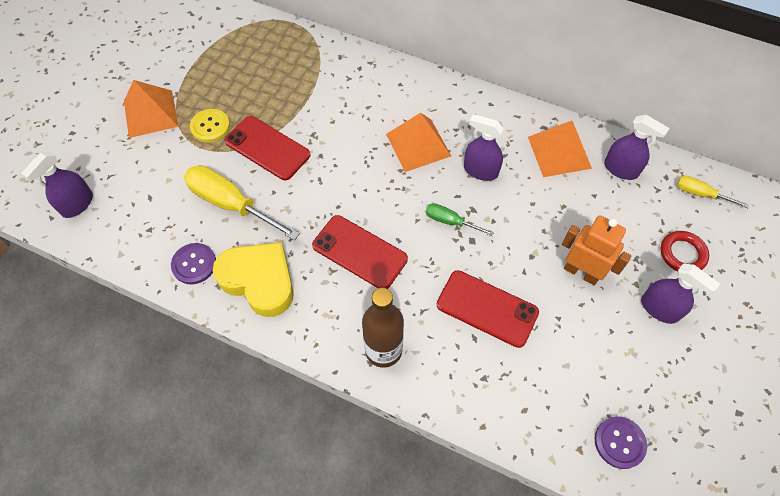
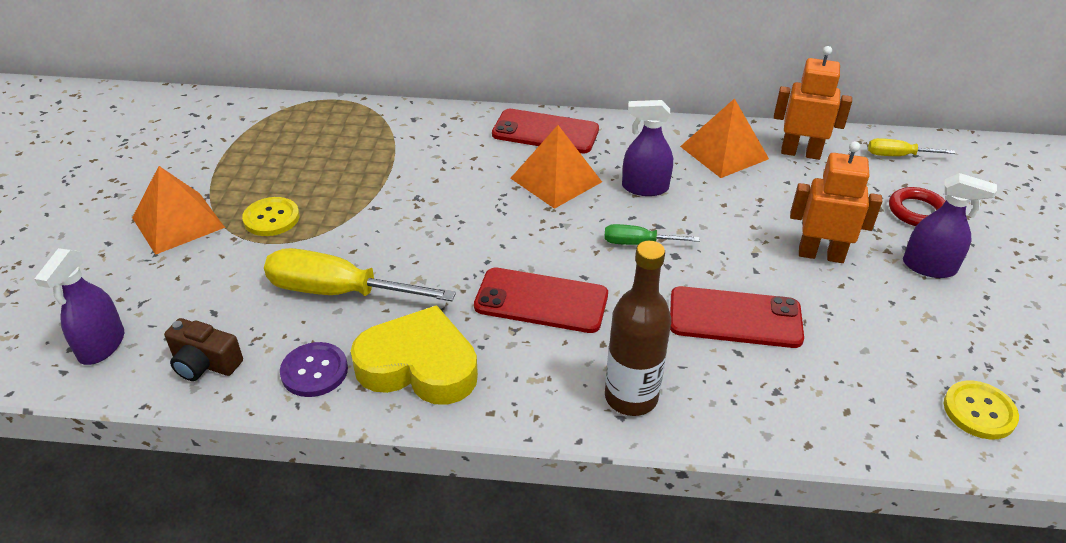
camera: 20 degrees left, 20 degrees down
red phone [224,116,311,180] -> red phone moved to [492,109,599,153]
purple button [595,416,647,469] -> yellow button [944,380,1019,439]
purple spray bottle [604,115,670,180] -> orange robot [774,46,852,160]
none -> brown camera [164,318,243,381]

